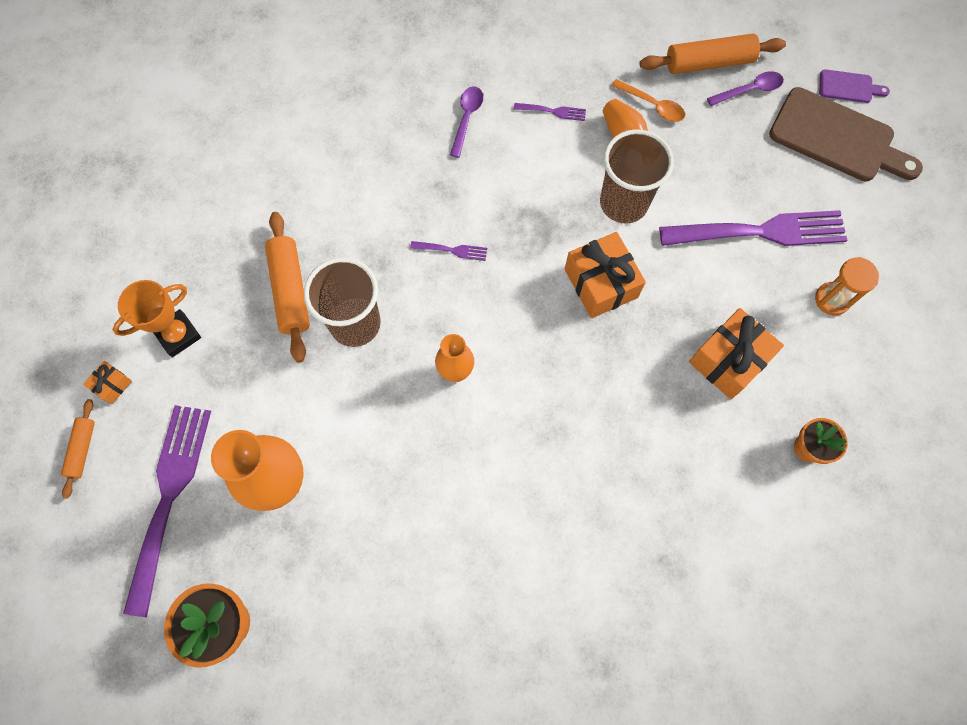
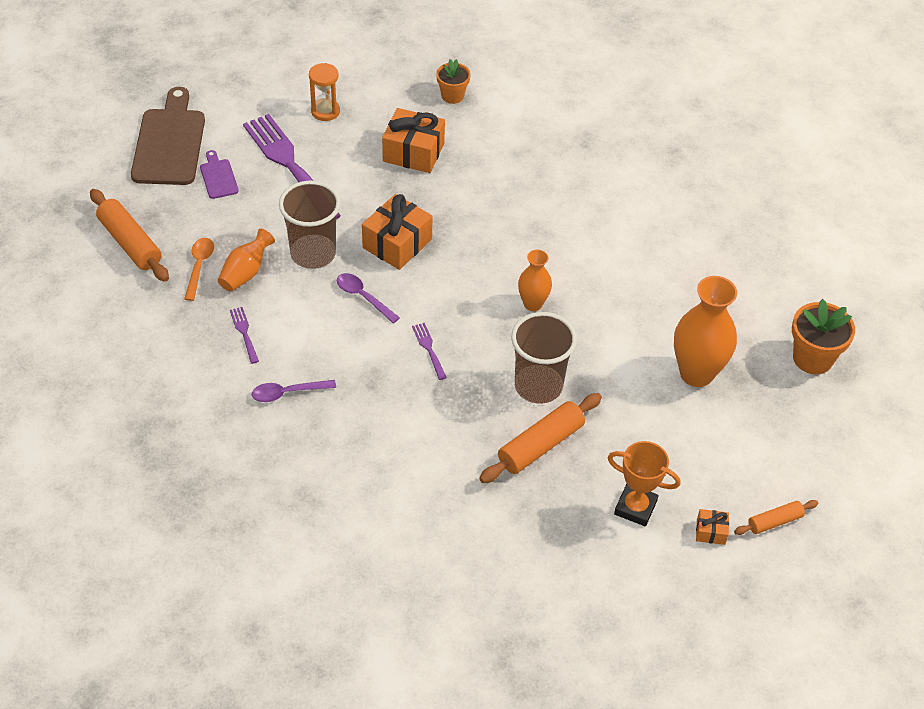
camera: 120 degrees left, 20 degrees down
purple fork [123,405,211,617] -> none
purple spoon [707,71,784,106] -> purple spoon moved to [337,273,400,323]
purple cutting board [819,69,890,103] -> purple cutting board moved to [200,150,239,199]

